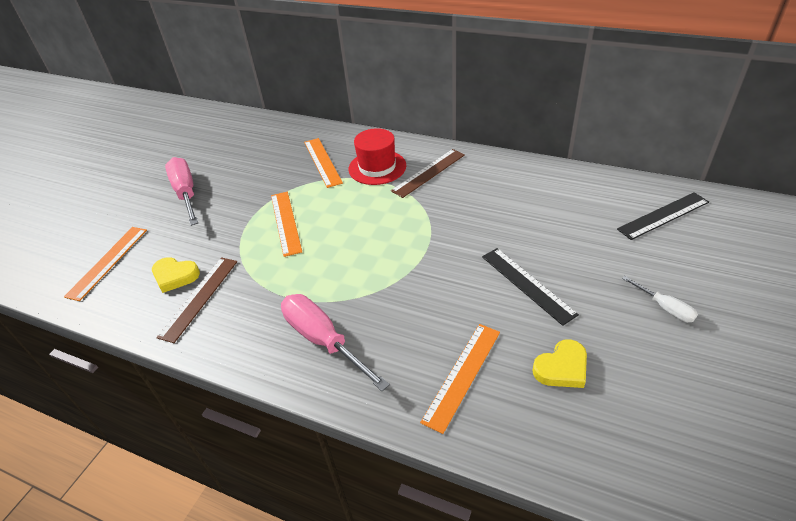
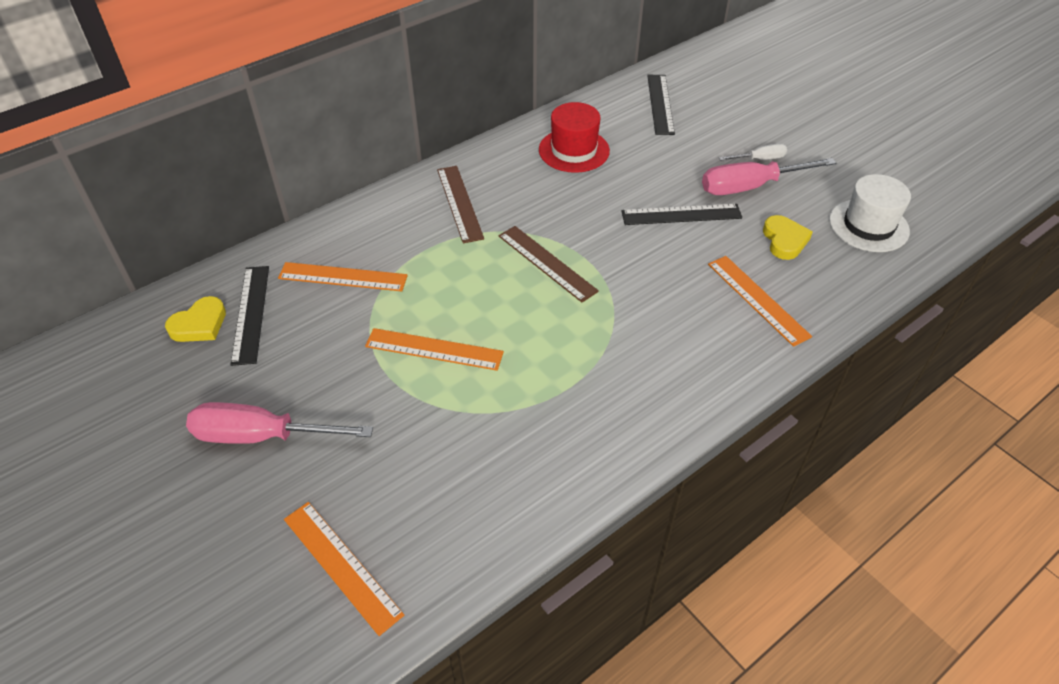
camera: 65 degrees left, 5 degrees up
yellow heart [152,257,200,293] -> yellow heart moved to [165,296,226,342]
brown ruler [156,257,237,343] -> brown ruler moved to [499,226,599,302]
pink screwdriver [281,294,390,391] -> pink screwdriver moved to [702,158,836,195]
red hat [348,128,406,185] -> red hat moved to [539,102,610,173]
none -> black ruler [231,266,269,366]
none -> white hat [829,174,911,252]

